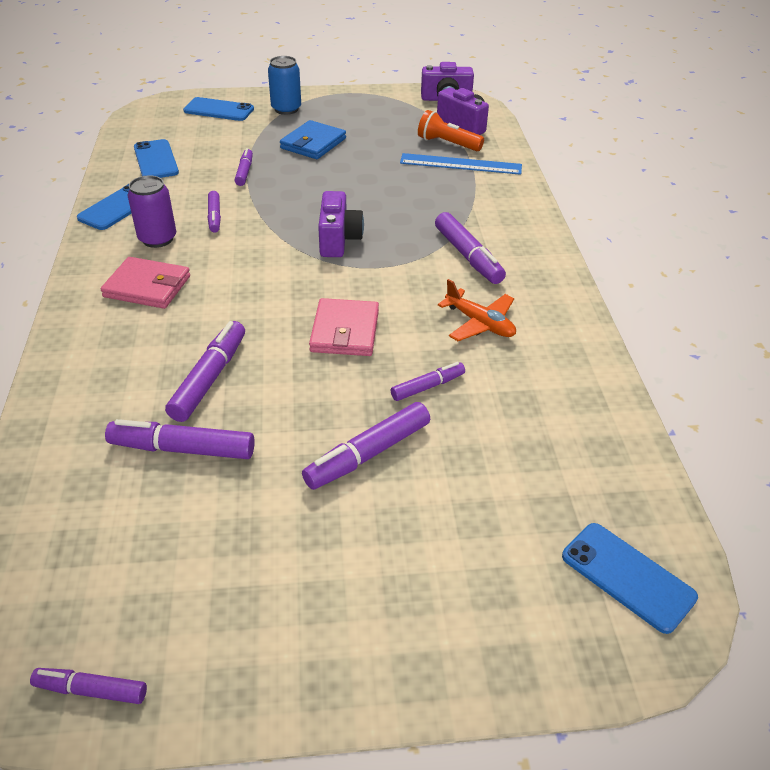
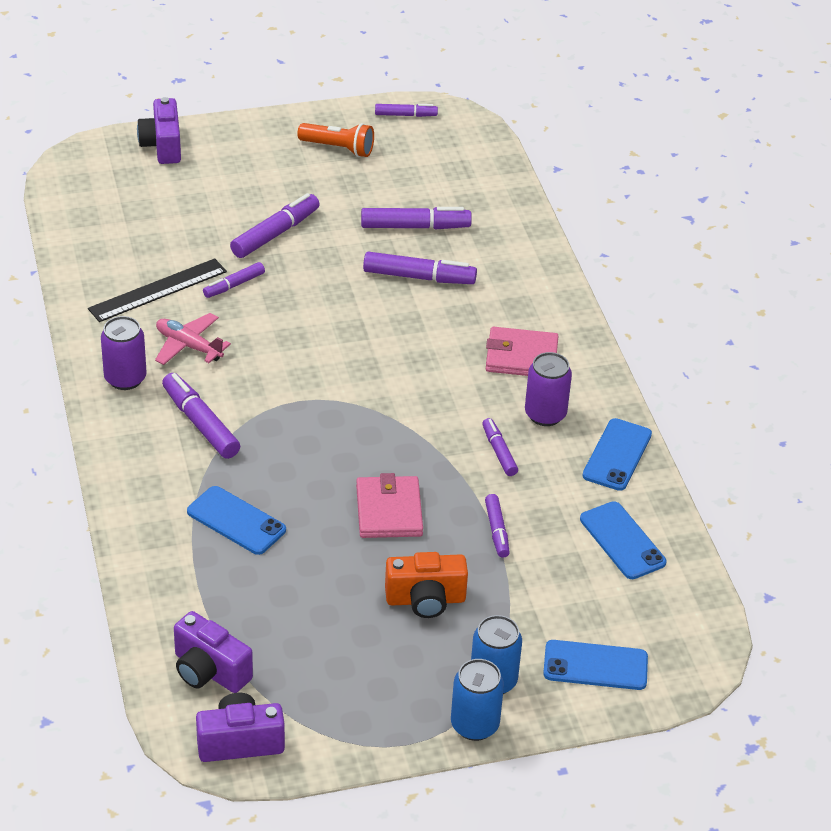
camera: 170 degrees right, 0 degrees up
purple marker [165,321,245,422] -> purple marker turned 90 degrees counterclockwise [363,252,477,284]
blue wallet [280,120,346,159] -> orange camera [385,552,468,618]
pink wallet [309,298,379,356] -> pink wallet moved to [356,473,423,538]
purple camera [318,191,364,257] -> purple camera moved to [137,97,181,164]
blue ruler [400,153,522,175] -> none
orange flashlight [418,110,484,151] -> orange flashlight moved to [297,123,374,157]
orange plane [438,279,516,341] -> pink plane [155,313,231,365]
blue phone [562,523,698,634] -> blue phone moved to [187,486,286,555]
none -> black ruler [88,258,227,322]
none -> purple can [101,316,147,390]
none -> blue can [451,659,504,741]

